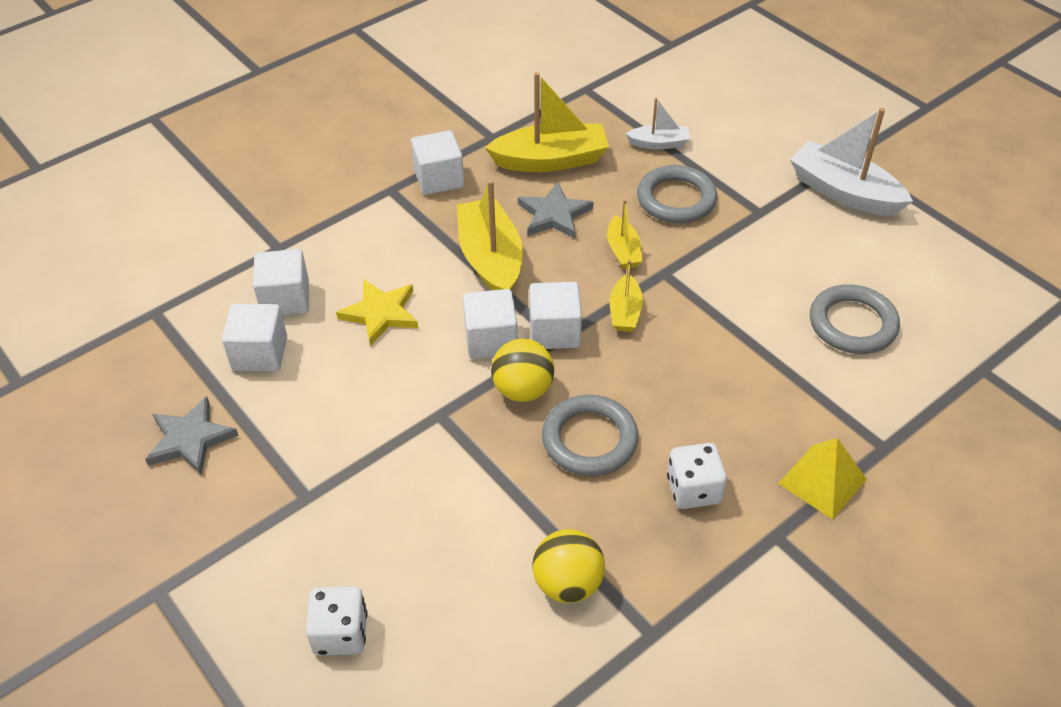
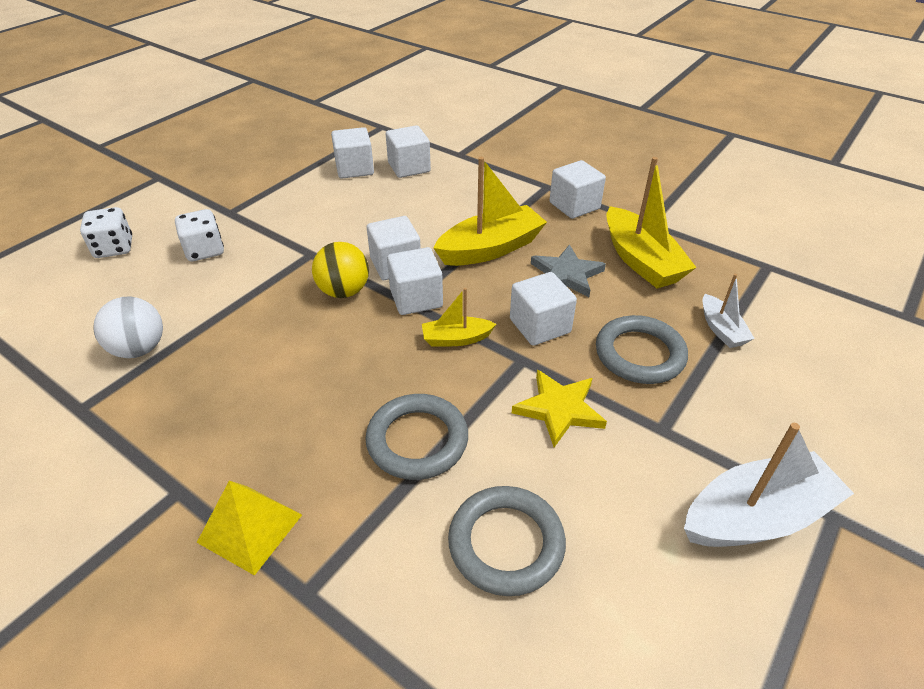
camera: 75 degrees right, 5 degrees down
grey star [145,396,239,475] -> none
yellow star [336,280,418,346] -> yellow star moved to [512,369,607,447]
yellow ball [532,529,605,603] -> white ball [93,297,163,358]
grey ring [542,395,638,476] -> grey ring moved to [365,394,468,480]
yellow boat [607,199,642,269] -> white cube [510,272,577,346]
white dice [667,443,727,509] -> white dice moved to [175,209,224,261]
white boat [790,108,913,216] -> white boat turned 45 degrees clockwise [684,423,854,547]

